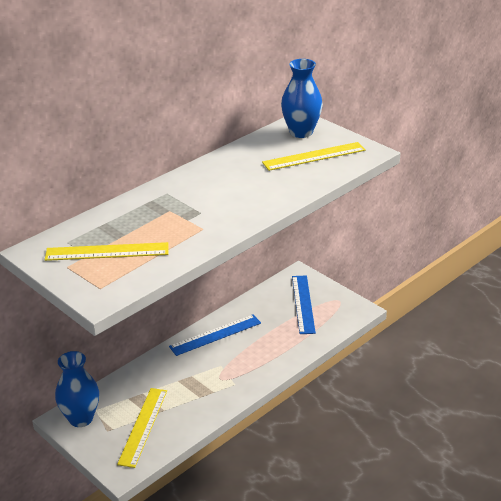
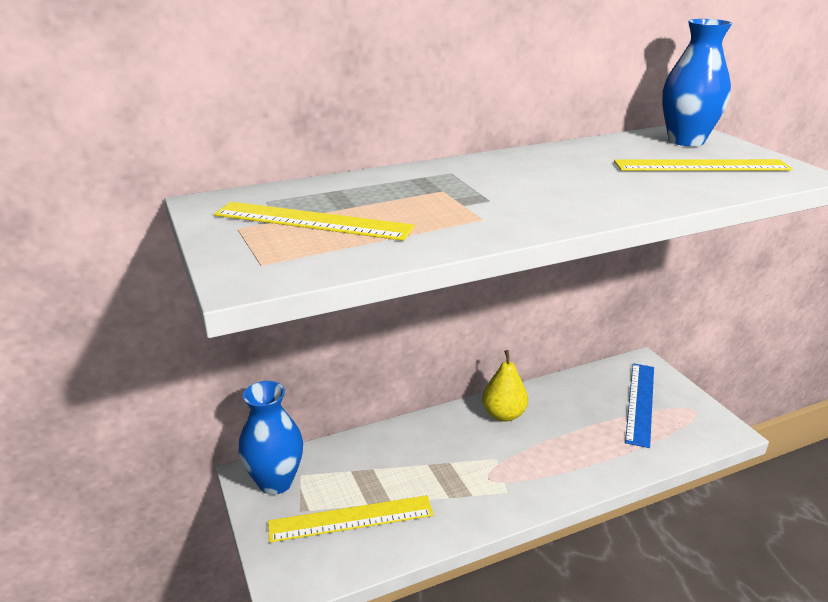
camera: 20 degrees right, 5 degrees down
yellow ruler [117,388,167,468] -> yellow ruler turned 45 degrees clockwise [268,495,433,543]
blue ruler [169,314,261,356] -> yellow pear [482,350,528,422]

